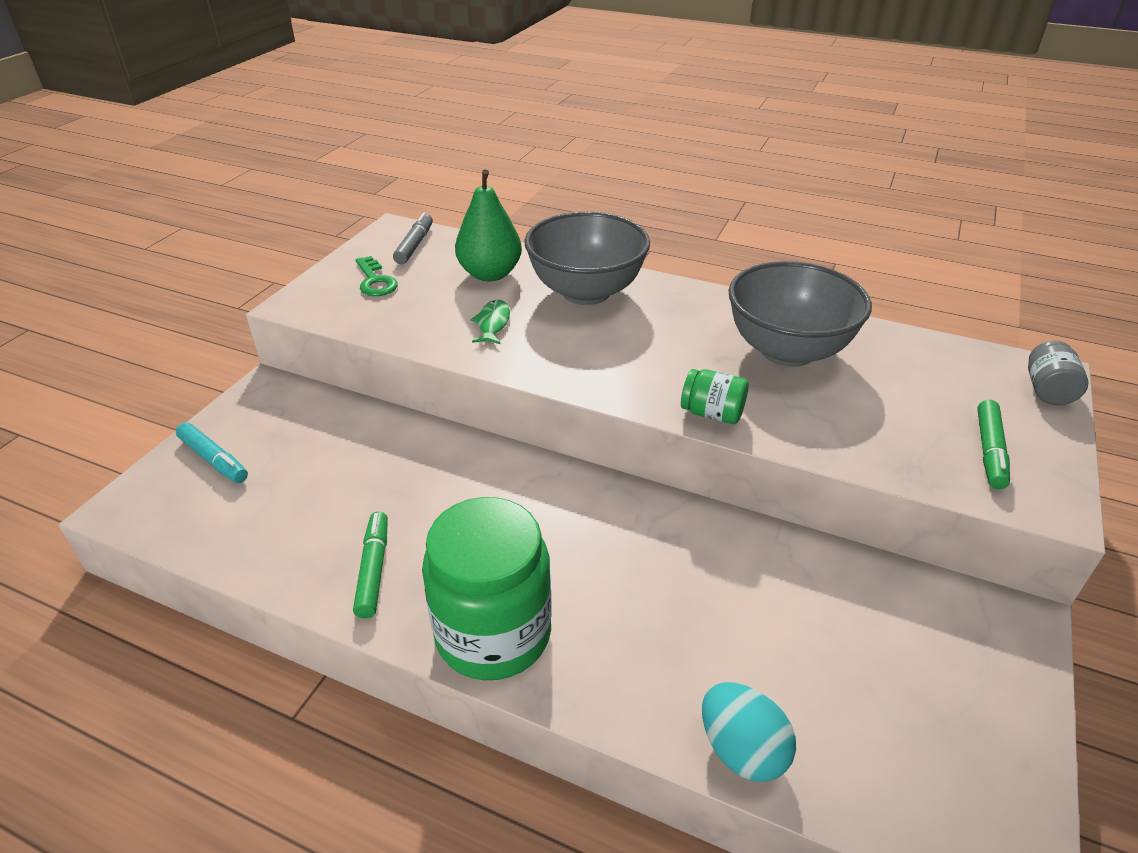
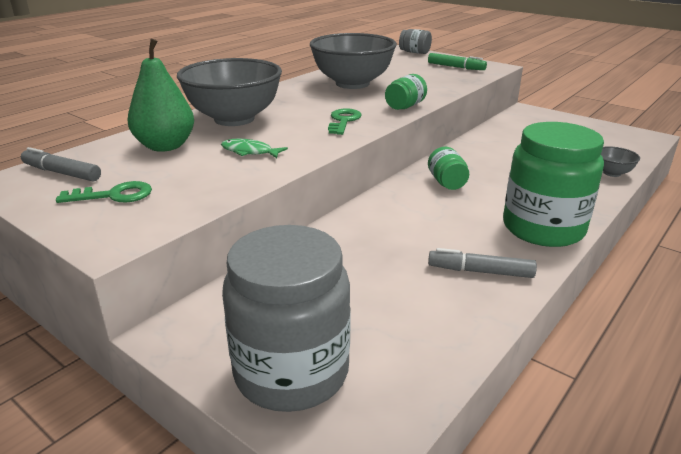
camera: 75 degrees left, 10 degrees down
turquoise marker [176,422,248,483] -> grey jar [222,225,351,412]
green marker [353,512,388,619] -> grey marker [428,248,537,278]
turquoise egg [702,682,796,782] -> grey bowl [601,146,640,177]
none -> green key [328,108,362,135]
none -> green jar [428,147,469,190]

